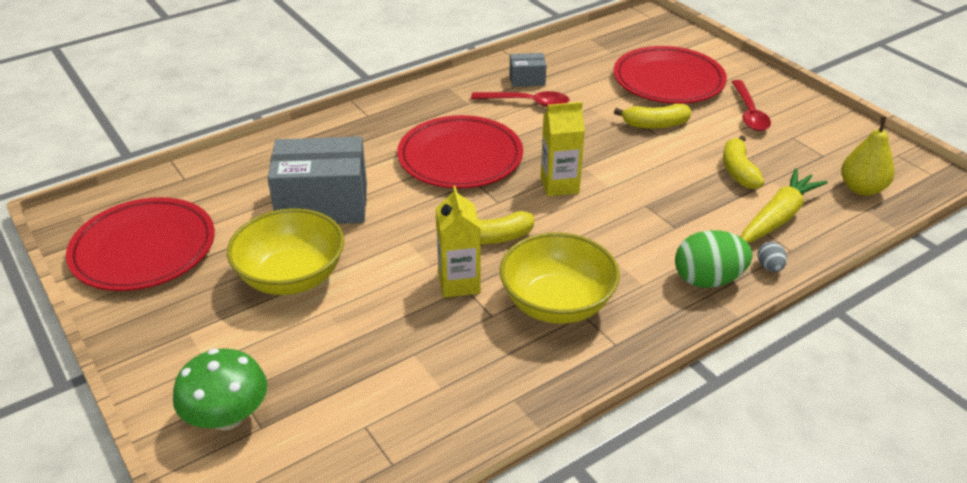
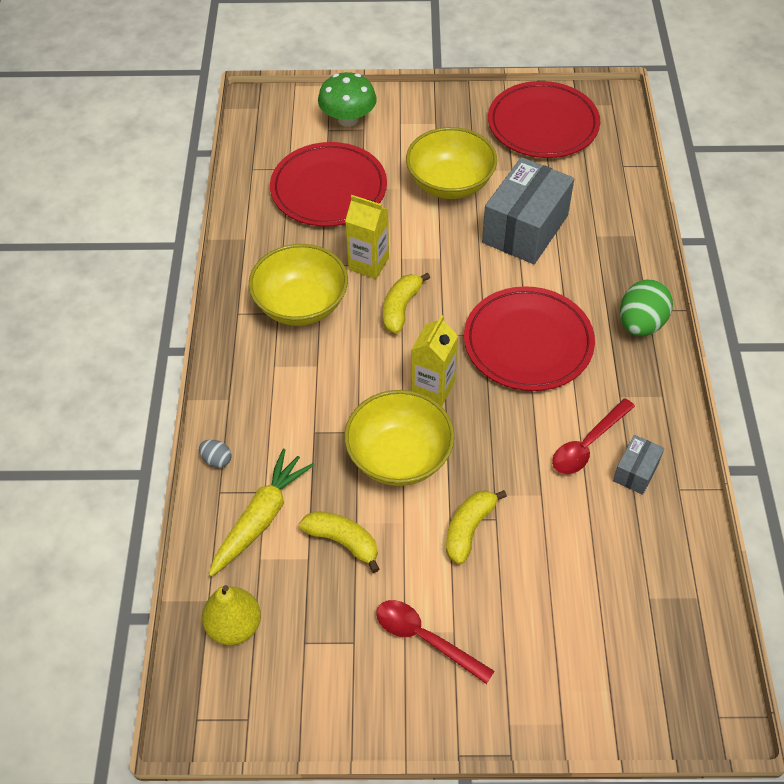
camera: 125 degrees right, 15 degrees up
red plate [614,46,727,104] -> red plate moved to [270,142,387,227]
green egg [675,230,753,288] -> green egg moved to [620,279,673,337]
yellow carrot [741,168,828,243] -> yellow carrot turned 135 degrees counterclockwise [209,449,314,577]
none -> yellow bowl [344,390,454,486]

